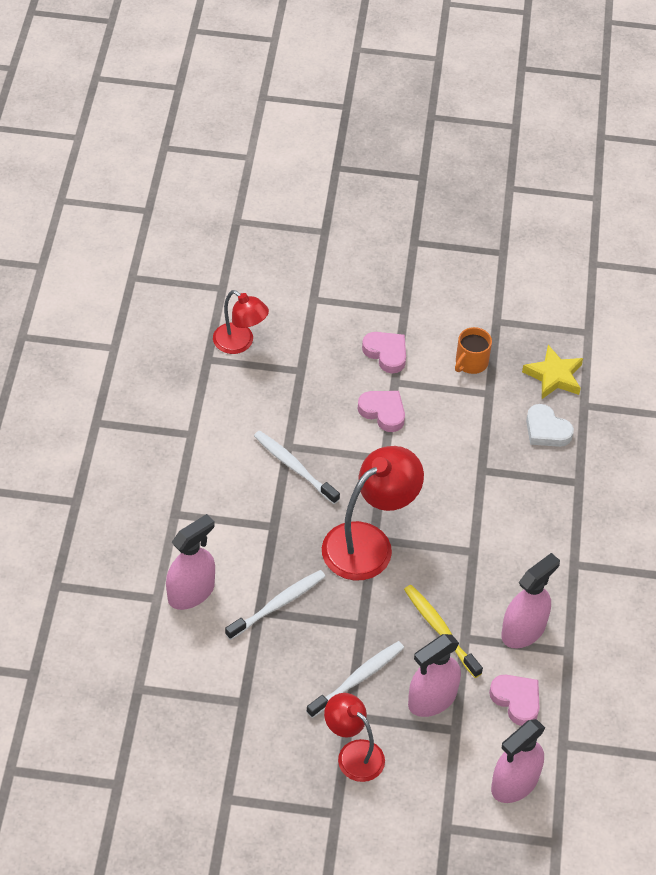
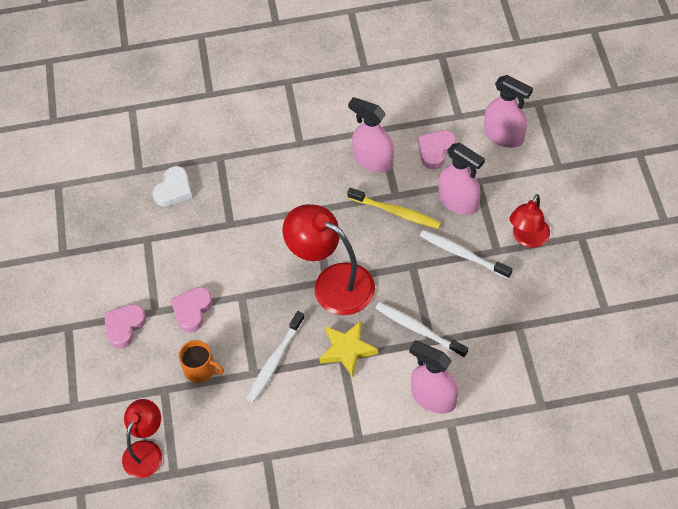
camera: 100 degrees left, 5 degrees up
yellow toothbrush [404,585,483,678] -> yellow toothbrush turned 105 degrees counterclockwise [347,188,441,229]
orange mug [455,327,492,374] -> orange mug moved to [179,340,224,383]
yellow star [522,345,583,399] -> yellow star moved to [319,321,378,378]

